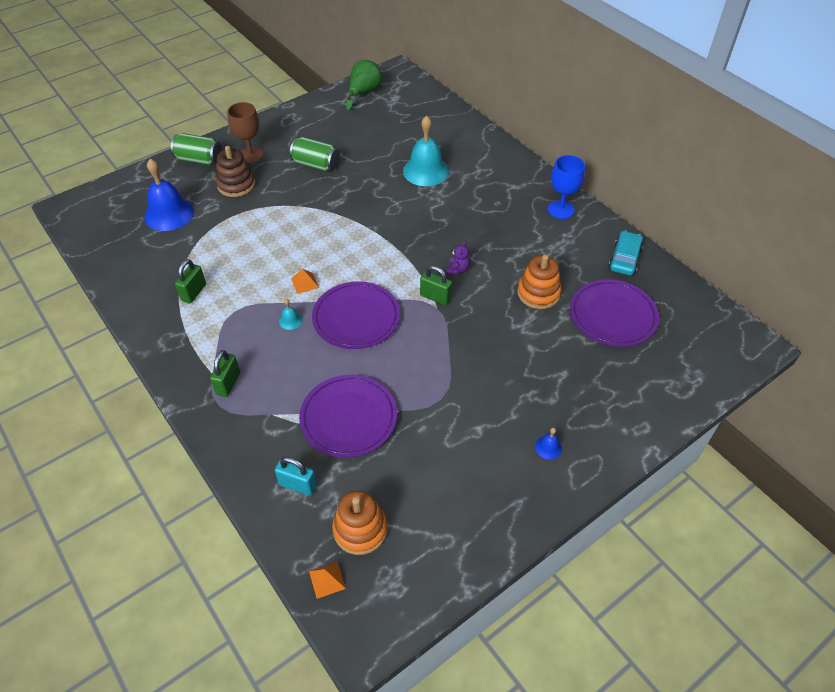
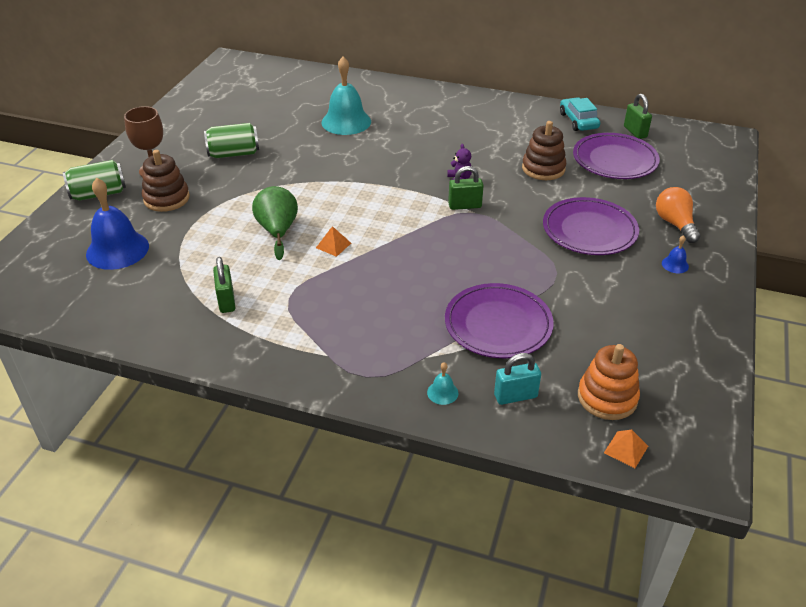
camera: 35 degrees left, 10 degrees down
green padlock [210,350,240,397] -> green padlock moved to [624,94,652,139]
turquoise bell [279,299,303,330] -> turquoise bell moved to [427,362,458,405]
purple plate [312,281,400,349] -> purple plate moved to [543,197,639,255]
green pear [346,60,382,110] -> green pear moved to [252,186,298,261]
orange stacking toy [517,255,562,309] -> brown stacking toy [522,121,567,180]
blue goblet [548,155,585,219] -> none
none -> orange light bulb [656,187,700,243]

